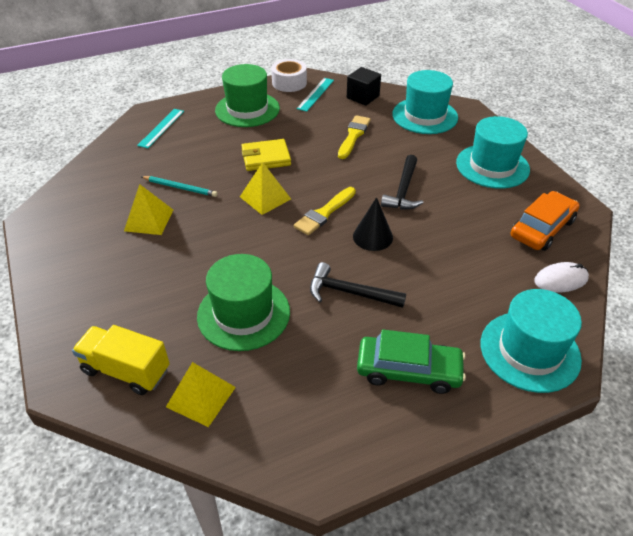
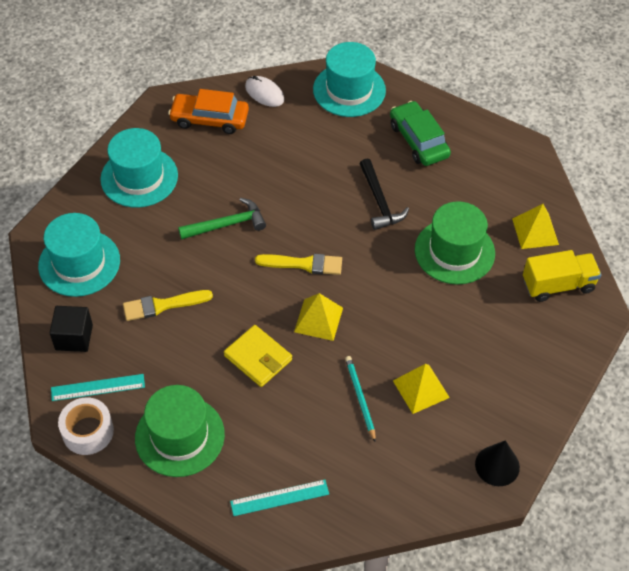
camera: 125 degrees left, 10 degrees up
yellow truck [72,325,170,395] -> yellow truck turned 90 degrees counterclockwise [523,250,601,302]
black cone [353,197,393,251] -> black cone moved to [475,440,520,486]
black hammer [381,155,424,210] -> green hammer [178,198,266,240]

